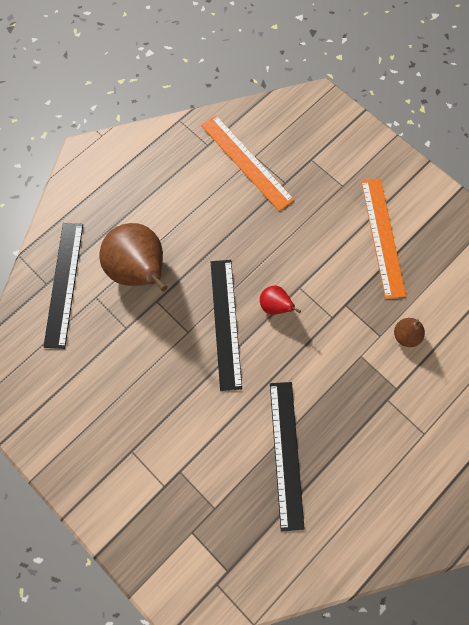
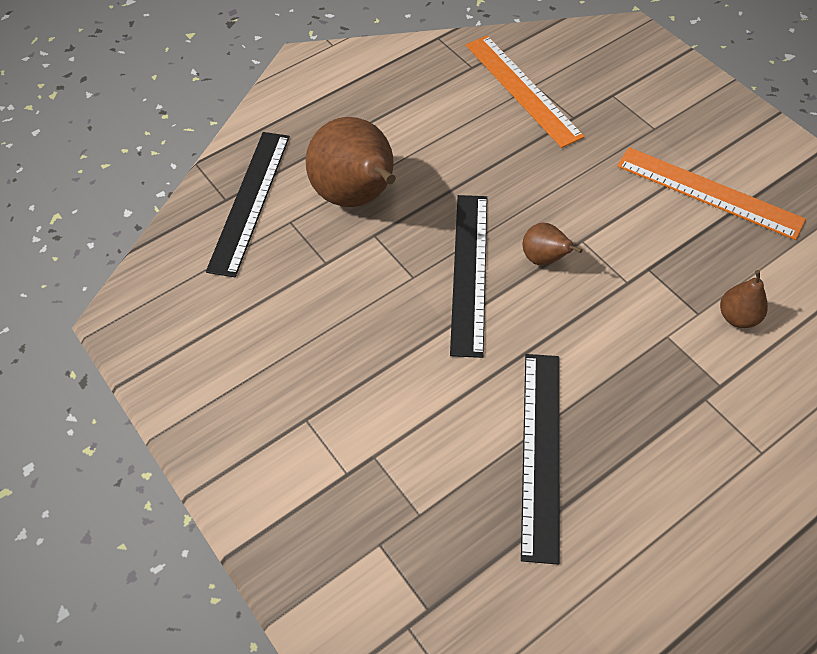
camera: 10 degrees right, 15 degrees down
red pear [260,286,301,315] -> brown pear [523,223,583,265]
orange ruler [361,179,406,299] -> orange ruler turned 60 degrees counterclockwise [617,147,806,240]

